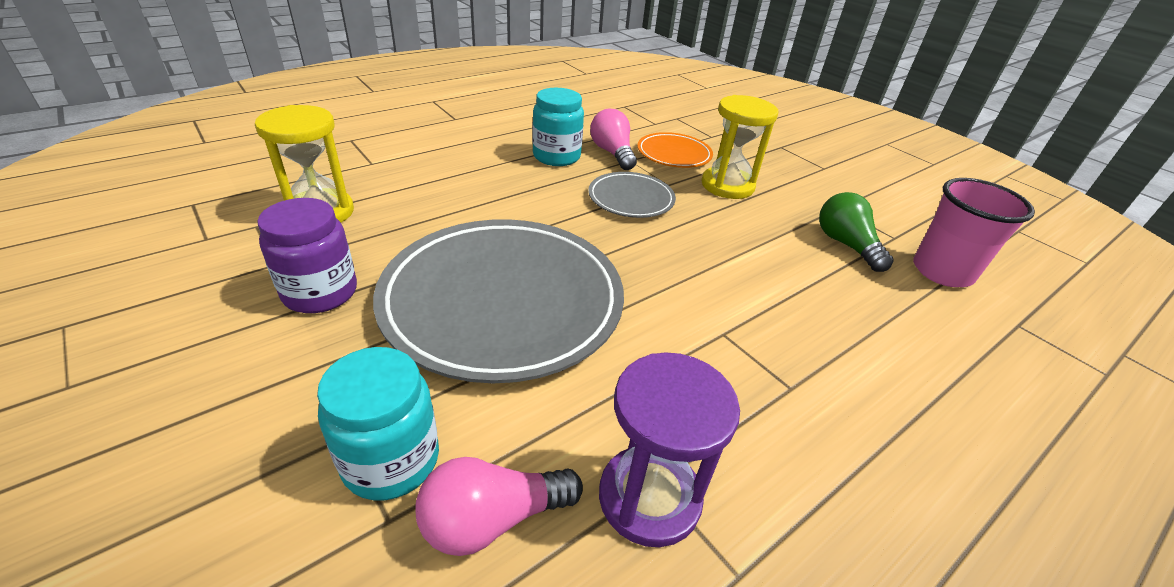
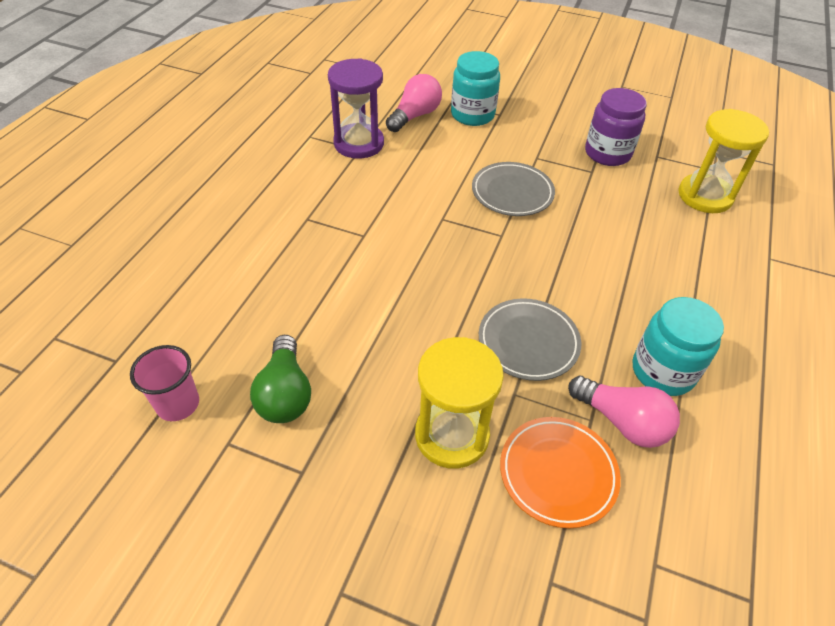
camera: 150 degrees right, 10 degrees up
grey plate [373,219,624,383] -> grey plate [472,162,555,216], size x0.48
green light bulb [819,192,894,272] -> green light bulb turned 45 degrees clockwise [250,335,311,423]
pink cup [913,178,1035,287] -> pink cup [130,345,199,421], size x0.64

